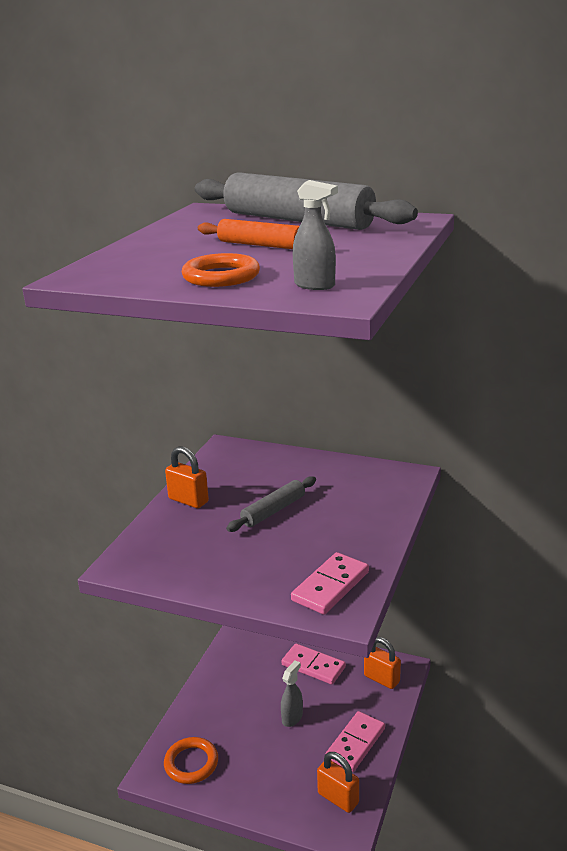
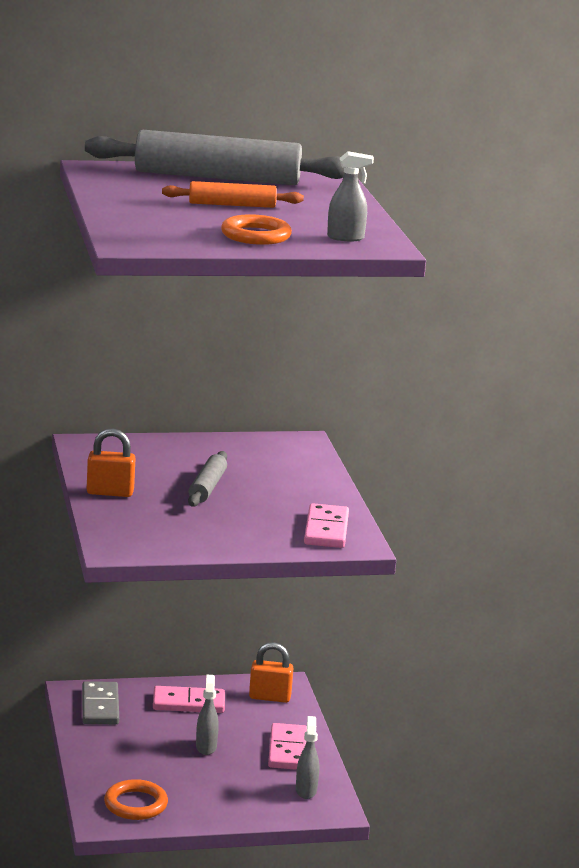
camera: 35 degrees left, 5 degrees down
orange padlock [317,752,359,813] -> grey spray bottle [296,716,319,799]
none -> grey domino [82,681,119,724]

